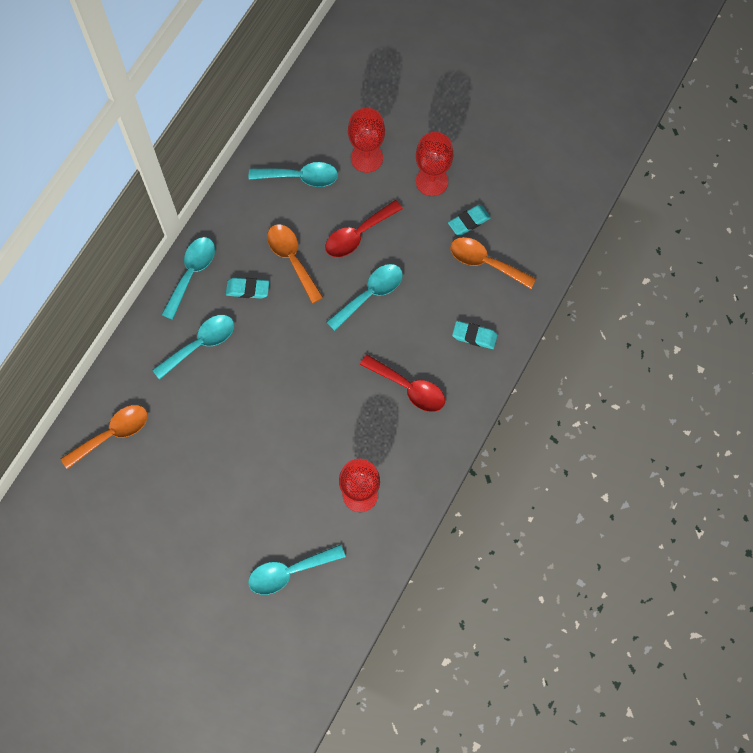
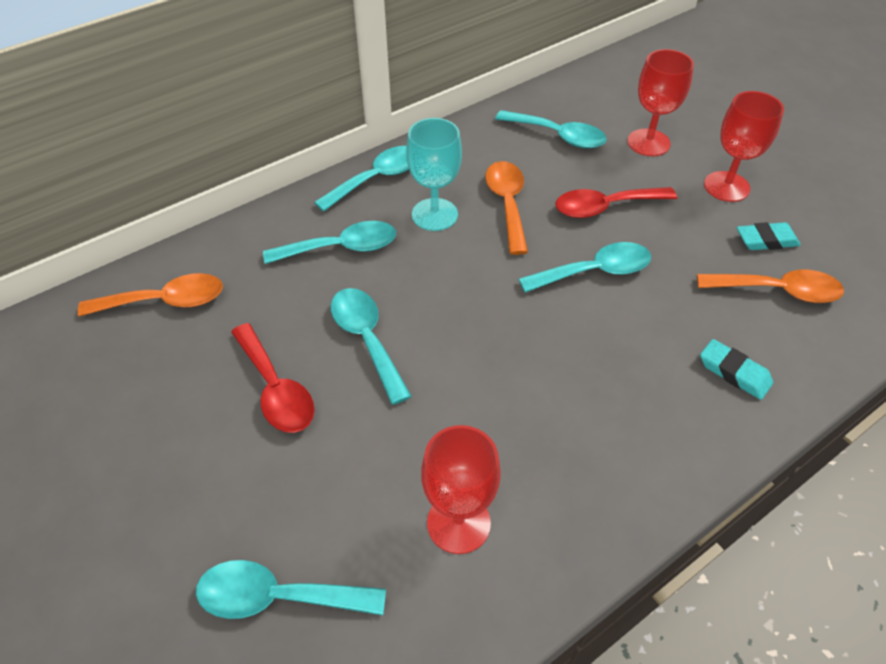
camera: 25 degrees right, 20 degrees down
turquoise eraser [226,278,269,299] -> turquoise goblet [406,118,462,231]
red spoon [360,354,445,412] -> red spoon moved to [231,323,315,433]
orange spoon [450,237,536,289] -> orange spoon turned 135 degrees clockwise [697,270,844,303]
none -> turquoise spoon [331,288,412,405]

